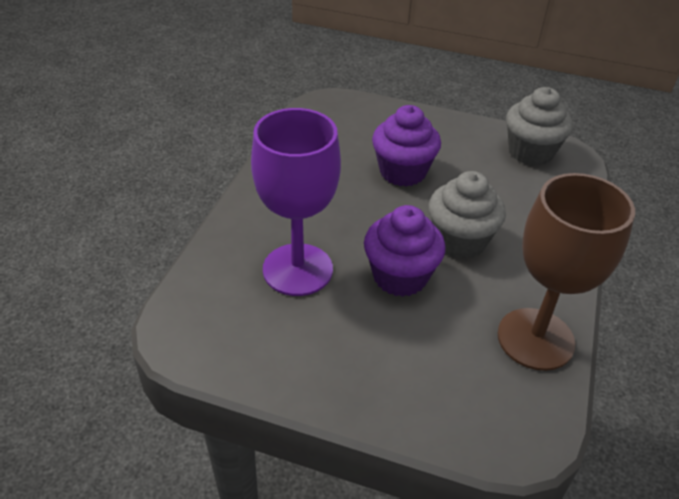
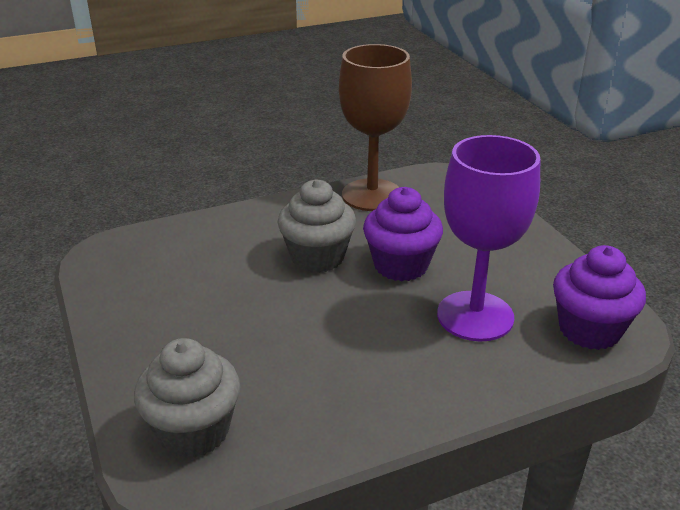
camera: 130 degrees left, 10 degrees down
purple cupcake [372,105,441,187] -> purple cupcake moved to [553,245,646,350]
grey cupcake [506,87,573,166] -> grey cupcake moved to [134,338,240,458]

